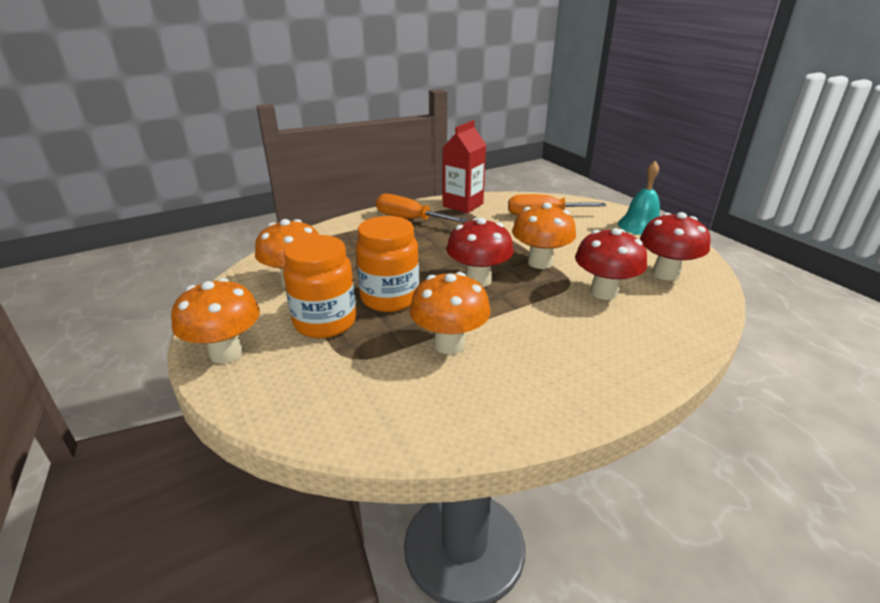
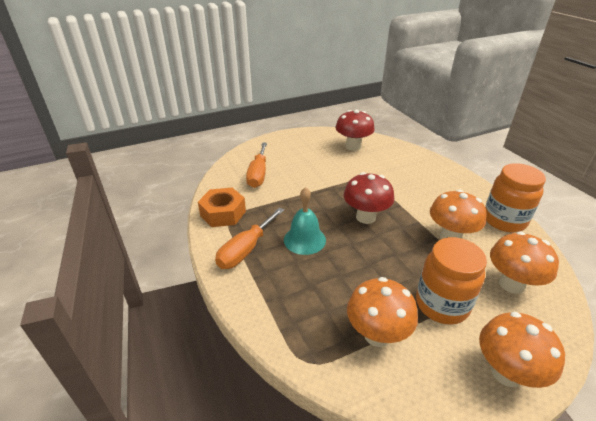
camera: 85 degrees left, 5 degrees up
orange jar [356,216,419,312] -> orange jar moved to [485,163,546,232]
red carton [443,120,486,213] -> orange nut [198,188,246,227]
orange mushroom [512,203,576,269] -> orange mushroom moved to [490,231,559,294]
red mushroom [575,228,647,300] -> none
turquoise bell [618,161,660,235] -> turquoise bell moved to [284,187,326,255]

